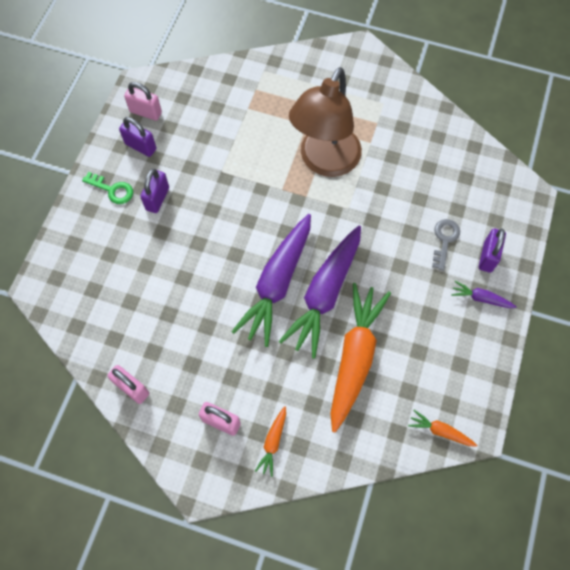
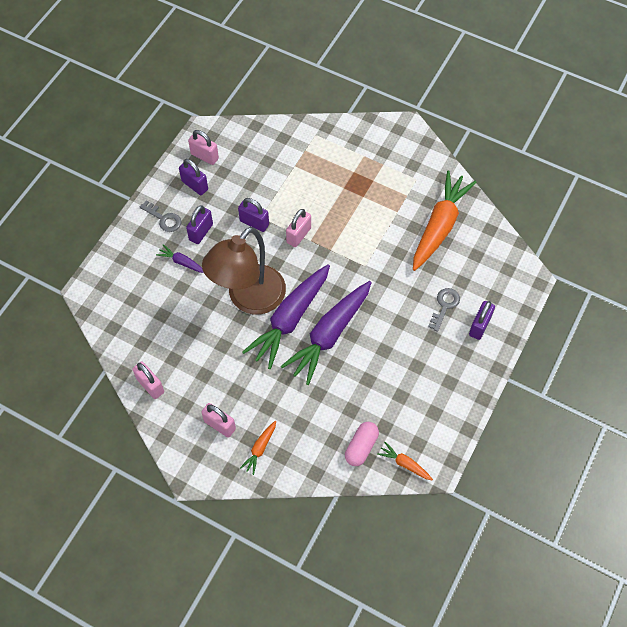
camera: 10 degrees right, 5 degrees down
green key [82,172,133,204] -> grey key [140,200,182,232]
brown lamp [289,67,362,177] -> brown lamp moved to [202,227,286,315]
orange carrot [330,283,391,433] -> orange carrot moved to [413,170,476,271]
purple carrot [451,281,517,308] -> purple carrot moved to [156,244,204,273]
none -> purple padlock [238,198,269,232]
none -> pink padlock [286,209,311,247]
none -> pink capsule [345,422,379,466]

